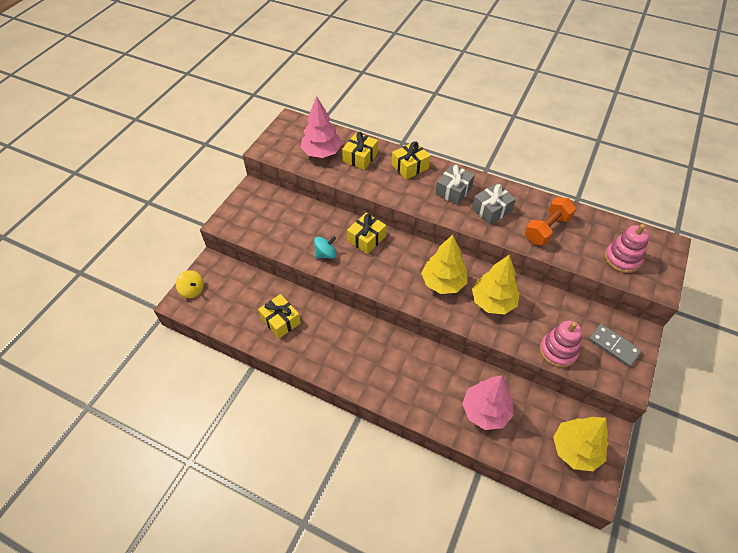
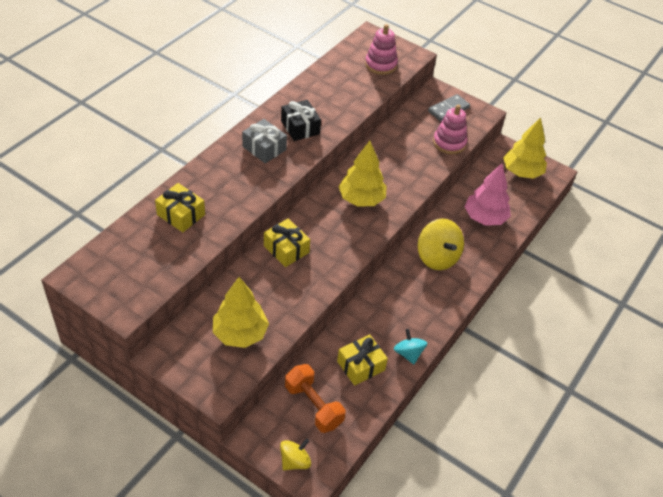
camera: 85 degrees left, 5 degrees down
pink tree [300,96,342,158] -> none
turquoise spinning top [314,236,337,258] -> turquoise spinning top moved to [394,329,427,364]
yellow gift [392,141,430,180] -> none
grey gift [472,183,516,225] -> black gift [281,100,321,141]
yellow tree [472,255,520,314] -> yellow tree moved to [213,277,269,348]
orange dumbbell [525,197,576,246] -> orange dumbbell moved to [285,364,345,433]
none -> yellow spinning top [418,219,464,270]

